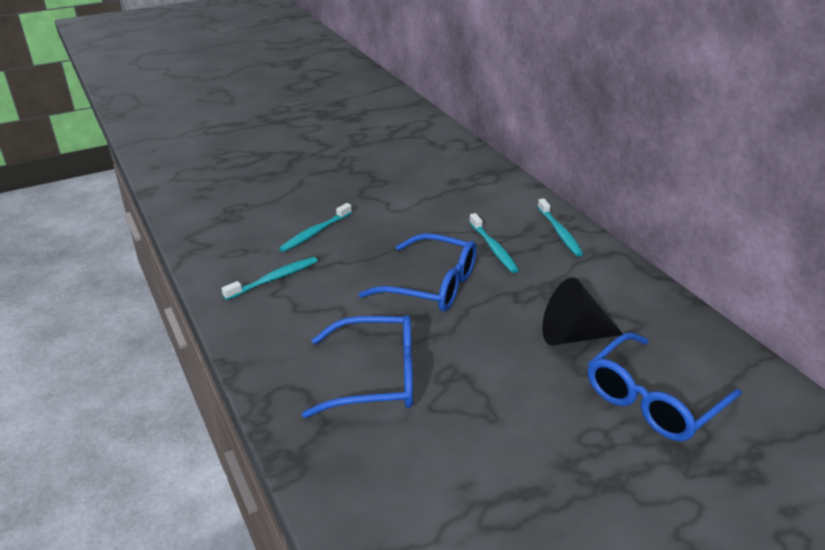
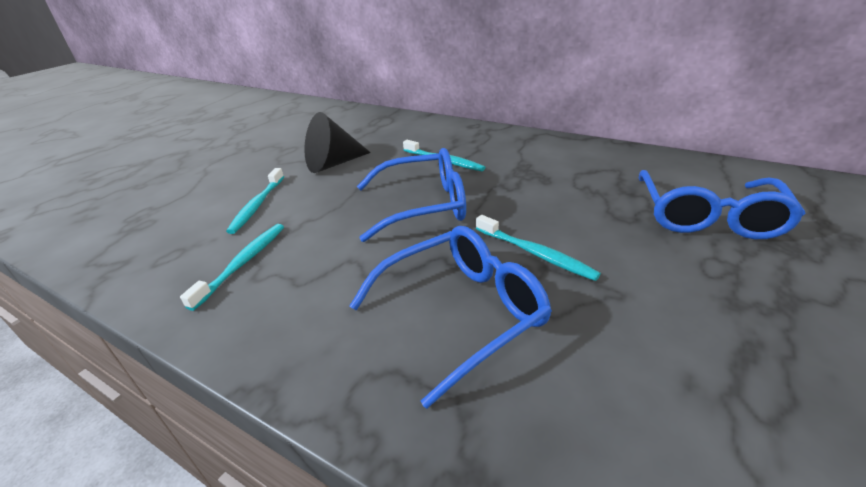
camera: 30 degrees left, 0 degrees up
turquoise toothbrush [538,198,583,257] -> turquoise toothbrush moved to [476,215,601,281]
black cone [542,278,623,346] -> black cone moved to [304,112,371,173]

